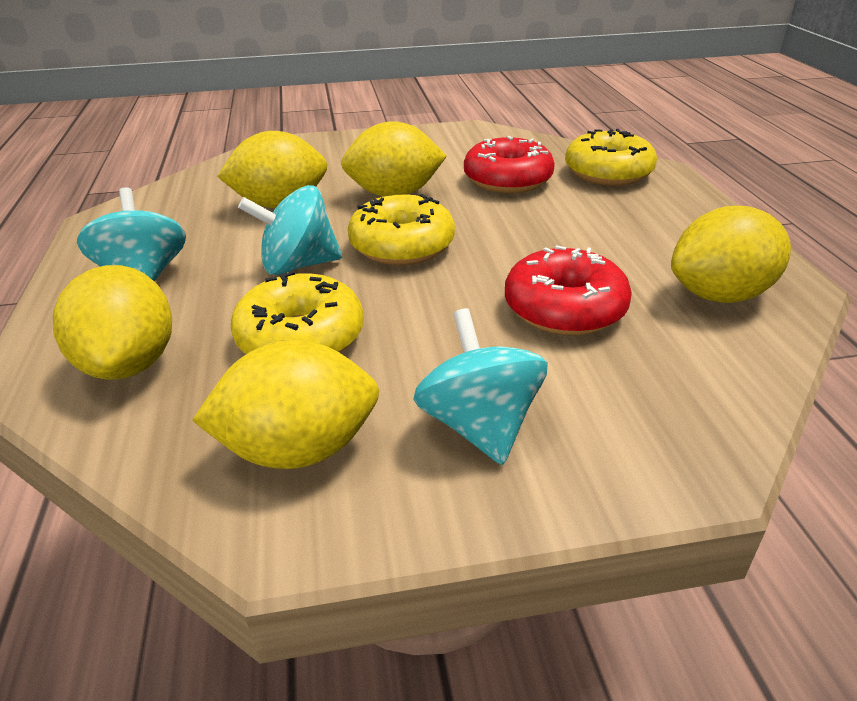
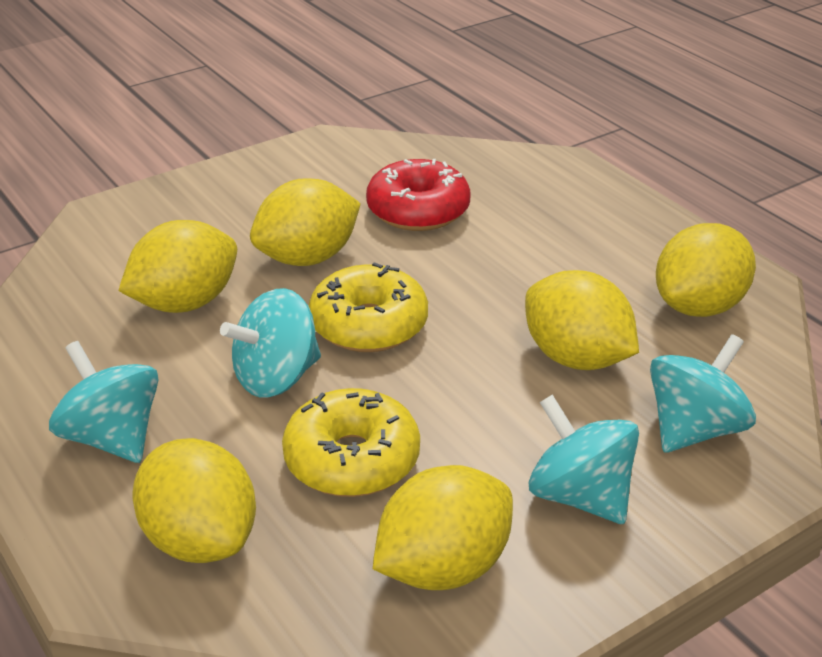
camera: 25 degrees left, 0 degrees up
red donut [505,245,632,335] -> yellow lemon [525,270,639,370]
yellow donut [565,129,657,186] -> none
none -> turquoise spinning top [650,334,756,453]

